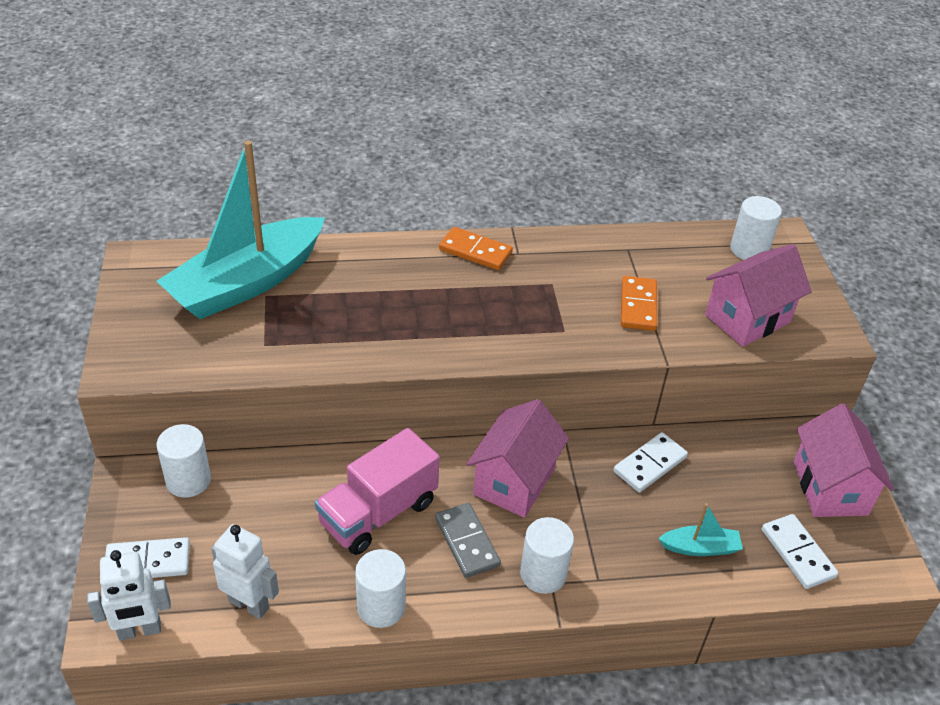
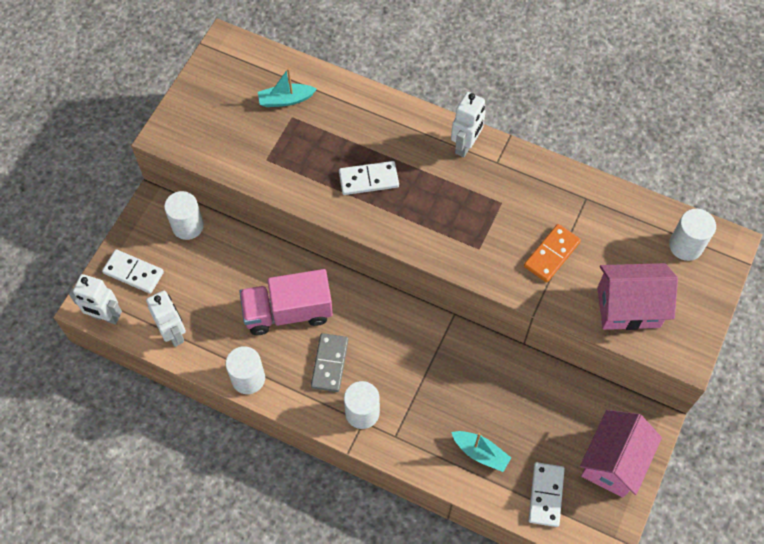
camera: 35 degrees right, 20 degrees up
turquoise boat [157,140,325,319] -> turquoise boat [258,68,317,107], size x0.41
orange domino [439,227,513,270] -> white robot [451,92,486,157]
pink house [466,399,569,518] -> none
white domino [614,432,688,493] -> white domino moved to [339,161,399,195]

